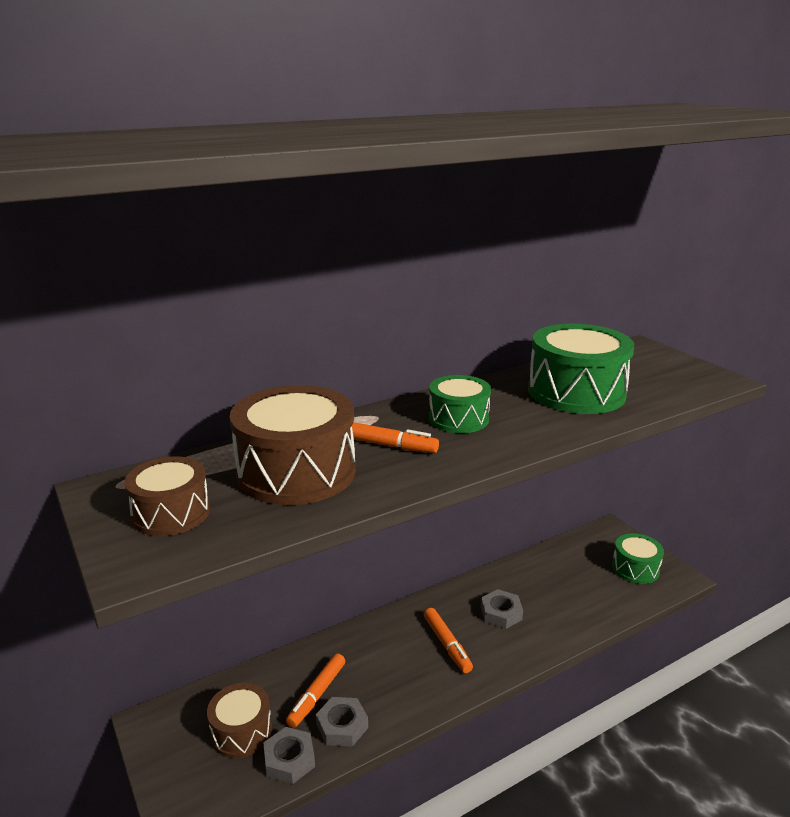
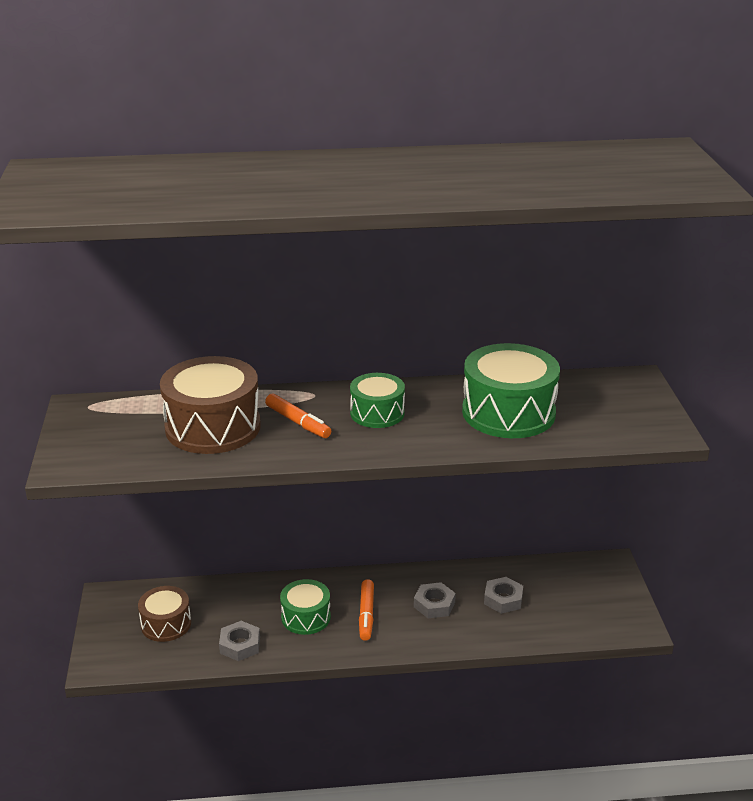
camera: 25 degrees right, 5 degrees up
brown drum [124,456,210,536] -> none
grey nut [263,727,315,784] -> grey nut moved to [484,577,523,614]
orange marker [286,653,345,728] -> none
green drum [612,533,664,584] -> green drum moved to [280,579,331,635]

